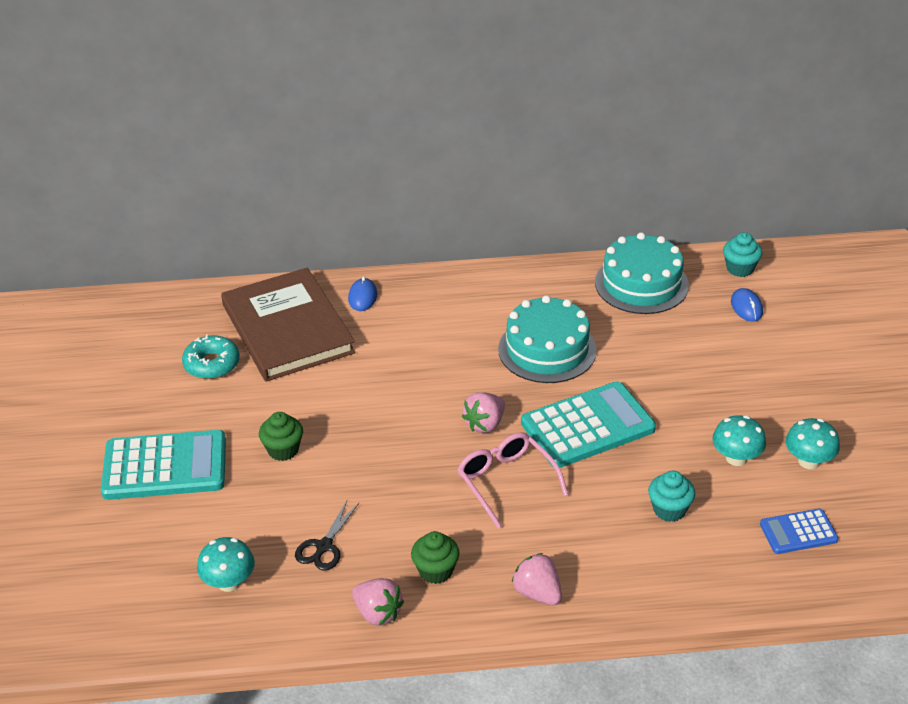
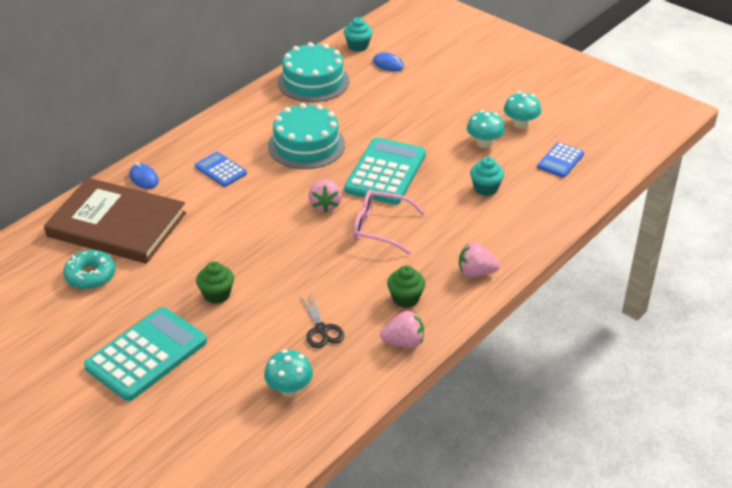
camera: 45 degrees left, 0 degrees up
none -> blue calculator [195,152,247,187]

